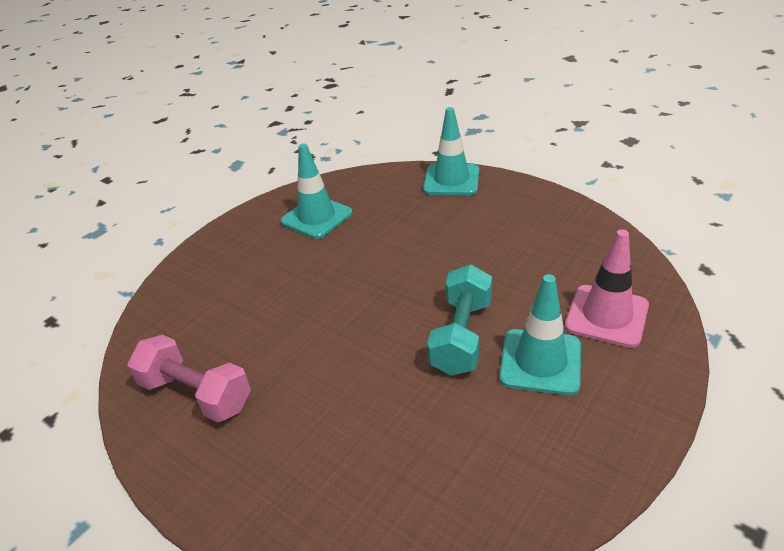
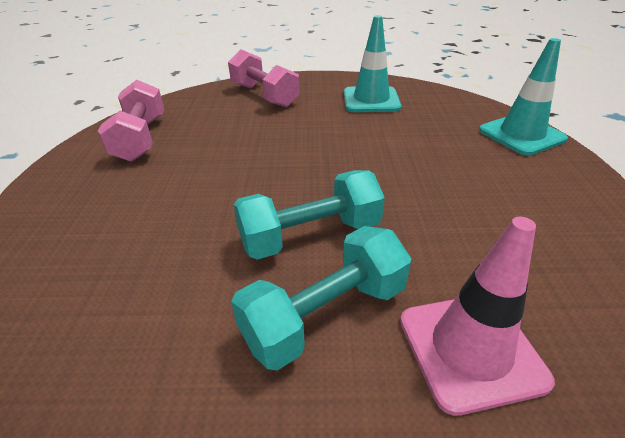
camera: 50 degrees right, 0 degrees up
turquoise traffic cone [499,274,581,395] -> turquoise dumbbell [231,226,412,371]
none -> pink dumbbell [228,49,300,107]

